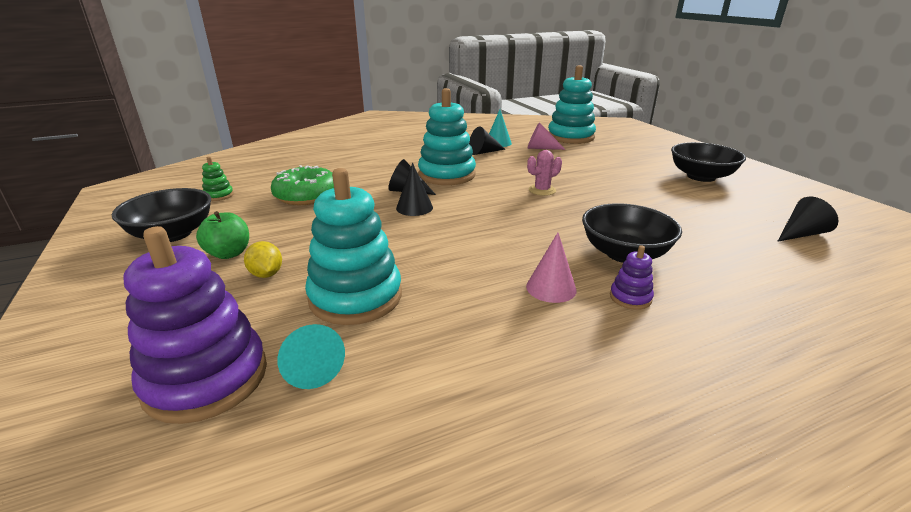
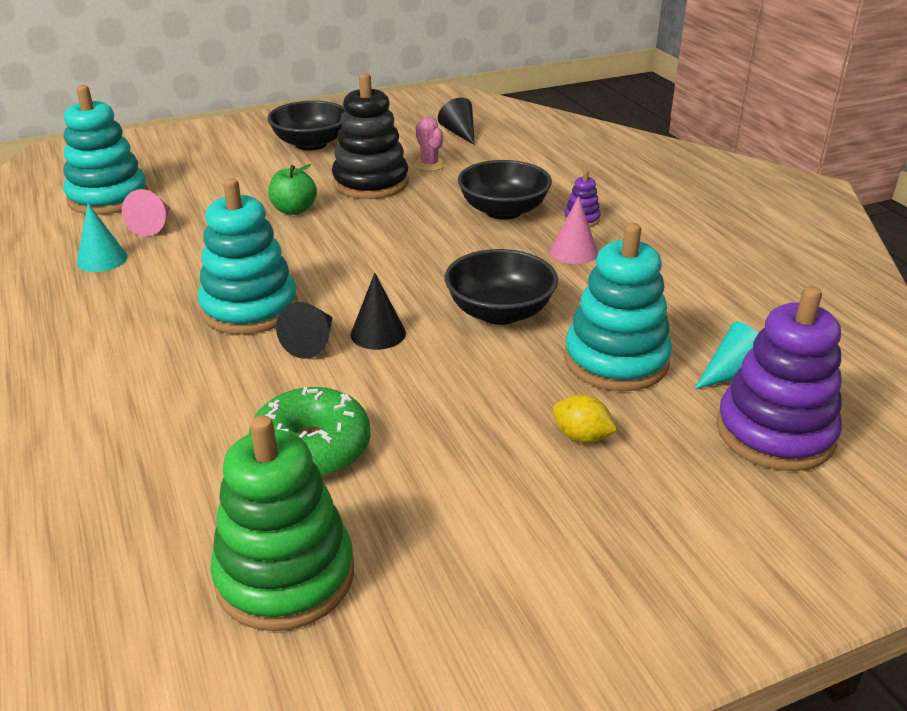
camera: 90 degrees left, 5 degrees up
black bowl [112,188,211,242] -> black bowl moved to [445,249,558,325]
green apple [196,211,249,259] -> green apple moved to [268,164,317,215]
green stacking toy [202,156,234,201] -> green stacking toy [210,415,354,631], size x2.28
yellow lemon [244,241,282,278] -> yellow lemon turned 60 degrees clockwise [553,394,617,443]
black cone [469,127,505,155] -> none
pink cactus [527,150,562,196] -> pink cactus moved to [413,117,446,171]
none -> black stacking toy [332,73,409,199]

